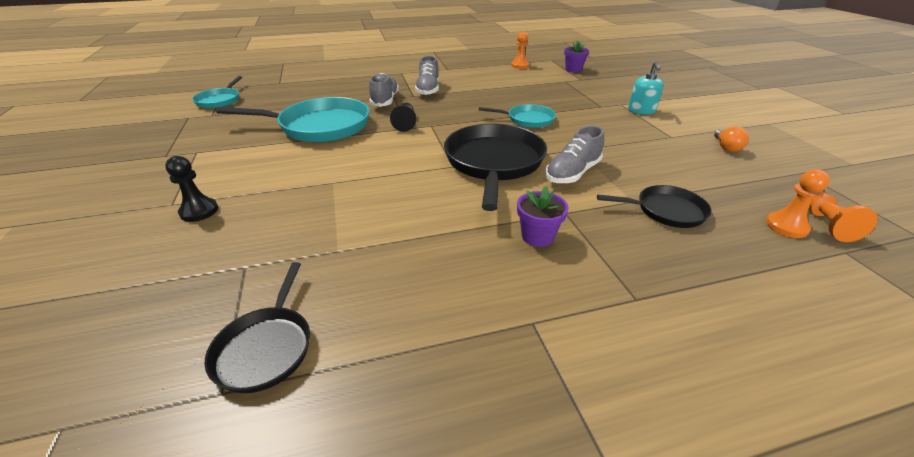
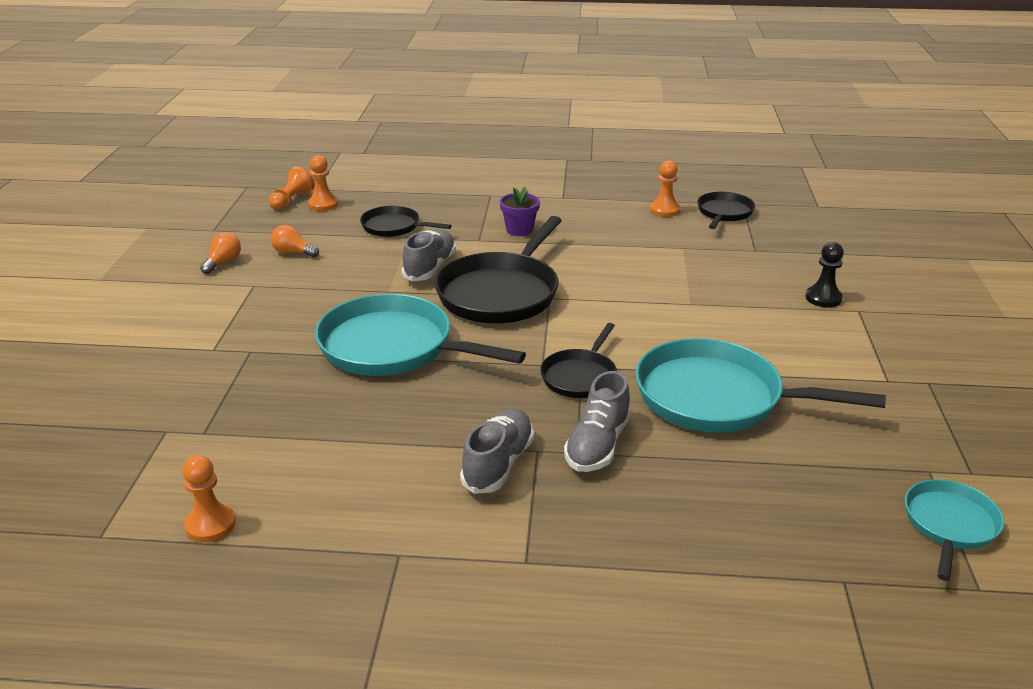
camera: 160 degrees left, 5 degrees down
black pawn [390,103,416,132] -> black pan [540,323,617,398]
turquoise pan [479,104,556,128] -> turquoise pan [315,294,526,376], size x1.84
grey shoe [545,126,604,183] -> grey shoe turned 45 degrees counterclockwise [402,230,456,281]
purple flower pot [564,40,590,73] -> none
turquoise soap dispenser [628,62,664,115] -> none
none -> orange light bulb [271,225,319,258]
none -> orange pawn [650,160,680,217]

